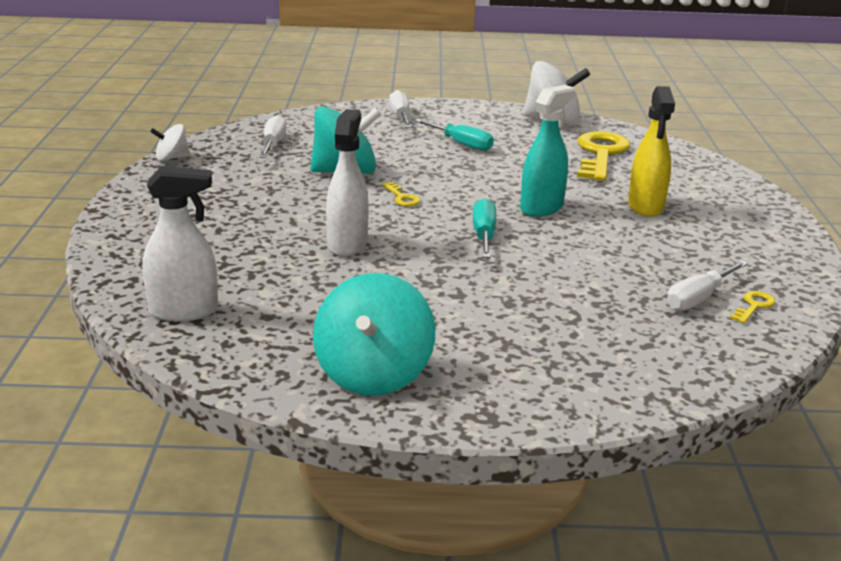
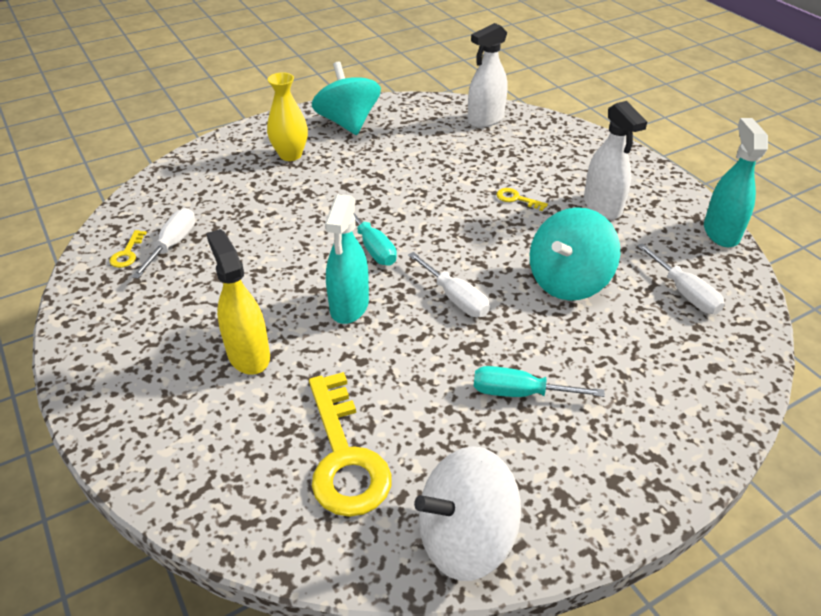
camera: 150 degrees right, 15 degrees up
white spinning top [150,124,190,161] -> turquoise spray bottle [704,118,768,247]
white spray bottle [326,109,369,256] -> white spray bottle moved to [584,101,647,220]
yellow key [382,182,420,206] -> yellow key moved to [496,188,548,211]
white screwdriver [389,90,412,128] -> white screwdriver moved to [408,252,490,317]
none -> yellow vase [267,72,308,161]

